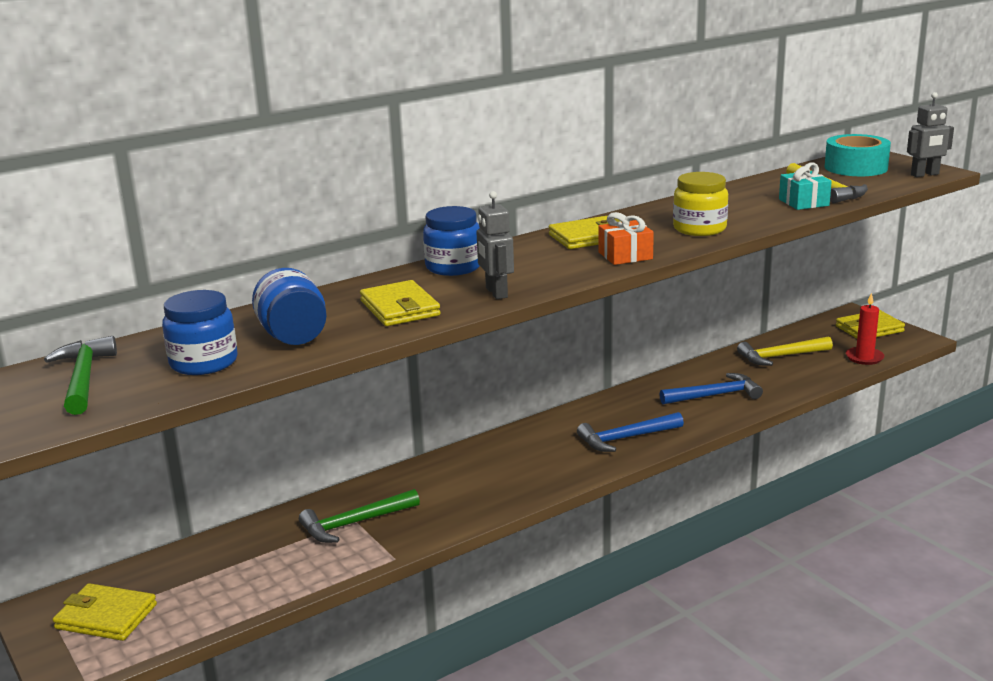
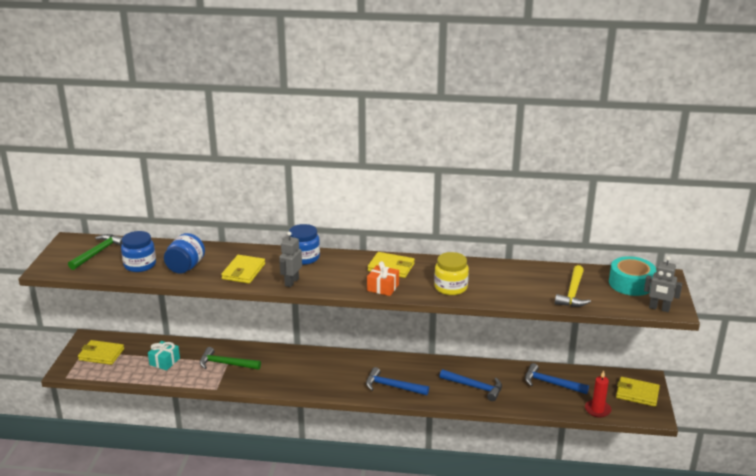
camera: 40 degrees right, 5 degrees up
yellow wallet [53,583,157,641] -> yellow wallet turned 45 degrees counterclockwise [78,340,124,365]
yellow hammer [737,336,833,366] -> blue hammer [525,363,589,394]
turquoise gift [779,162,832,210] -> turquoise gift moved to [148,341,180,371]

